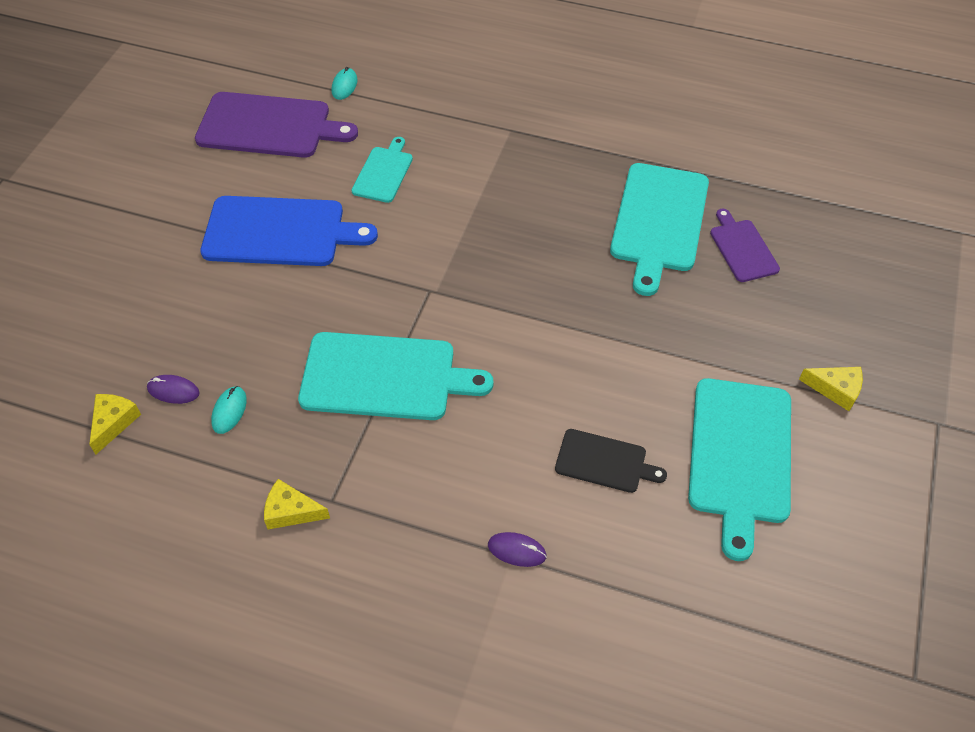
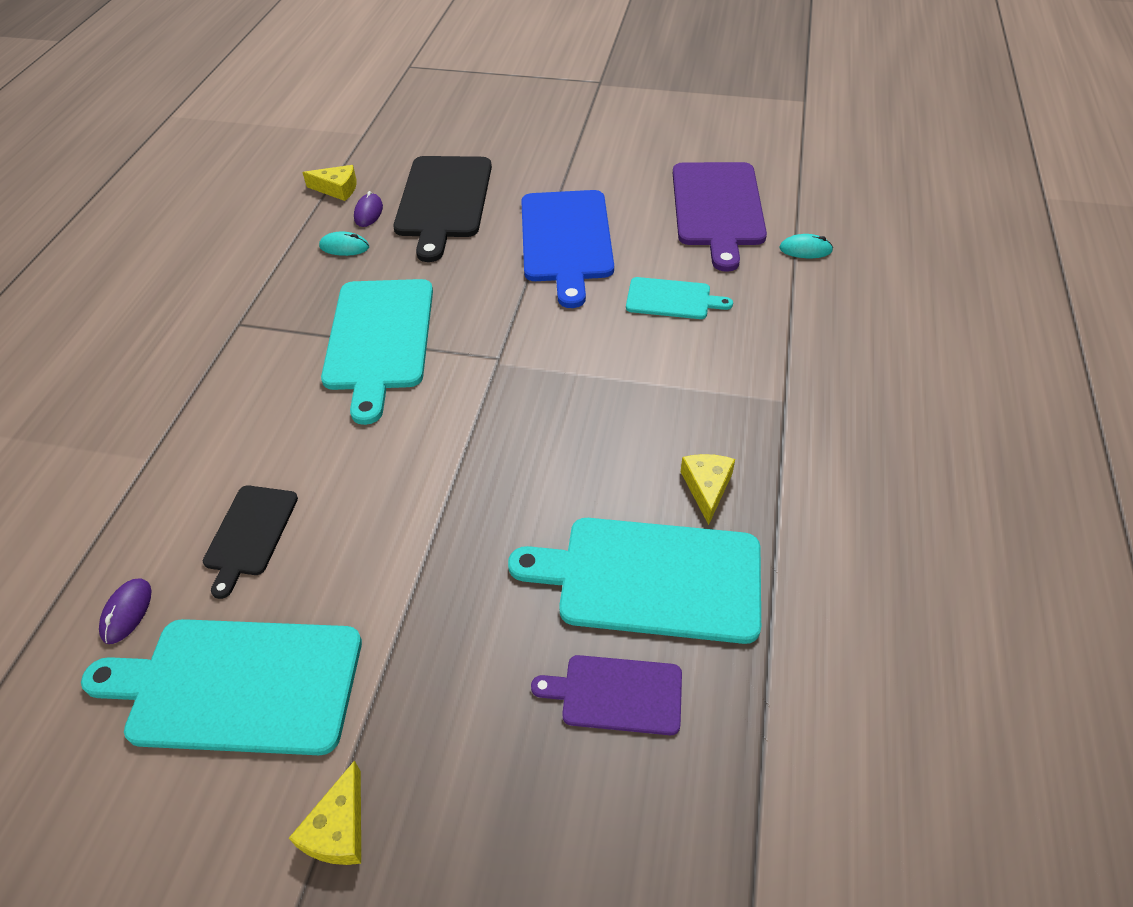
camera: 85 degrees right, 5 degrees down
yellow cheese [264,479,330,529] -> yellow cheese moved to [681,454,735,525]
purple mouse [488,532,547,567] -> purple mouse moved to [99,578,152,644]
purple cutting board [710,208,780,282] -> purple cutting board turned 150 degrees counterclockwise [531,655,682,735]
none -> black cutting board [393,156,492,262]

